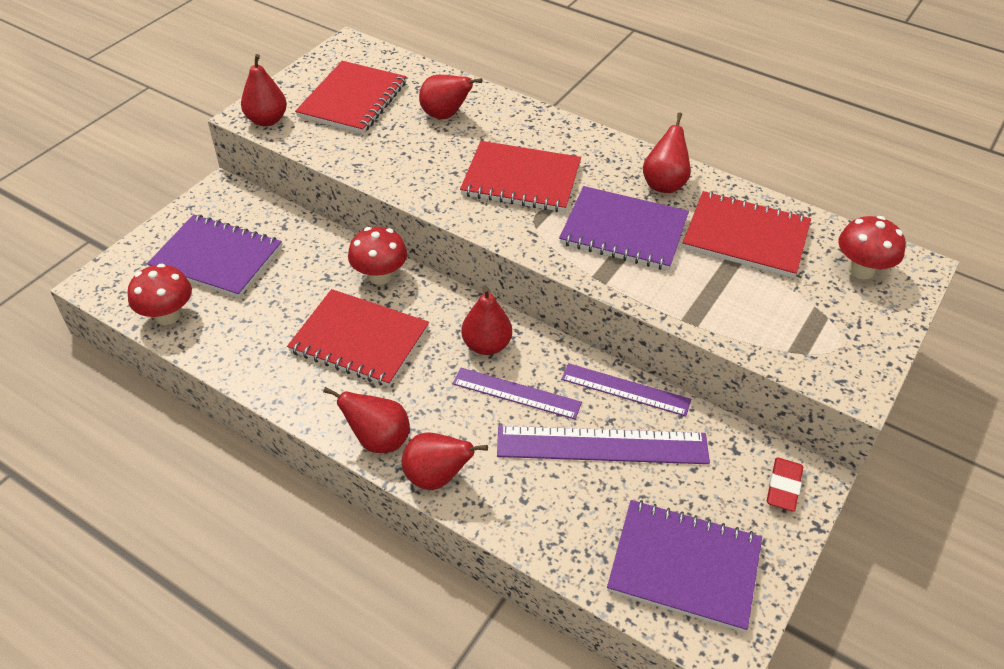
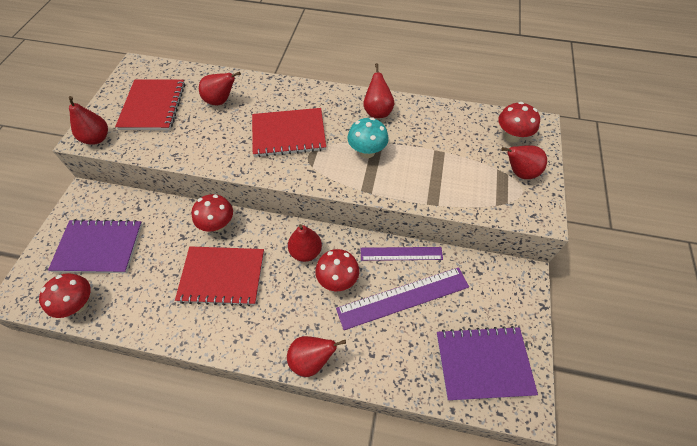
camera: 20 degrees left, 10 degrees up
red pear [323,387,410,453] -> red pear moved to [501,145,547,179]
purple ruler [453,367,582,420] -> red mushroom [315,249,359,291]
purple notebook [559,186,689,271] -> turquoise mushroom [348,117,389,158]
red notebook [682,191,811,278] -> none
red eraser [767,457,803,512] -> none

